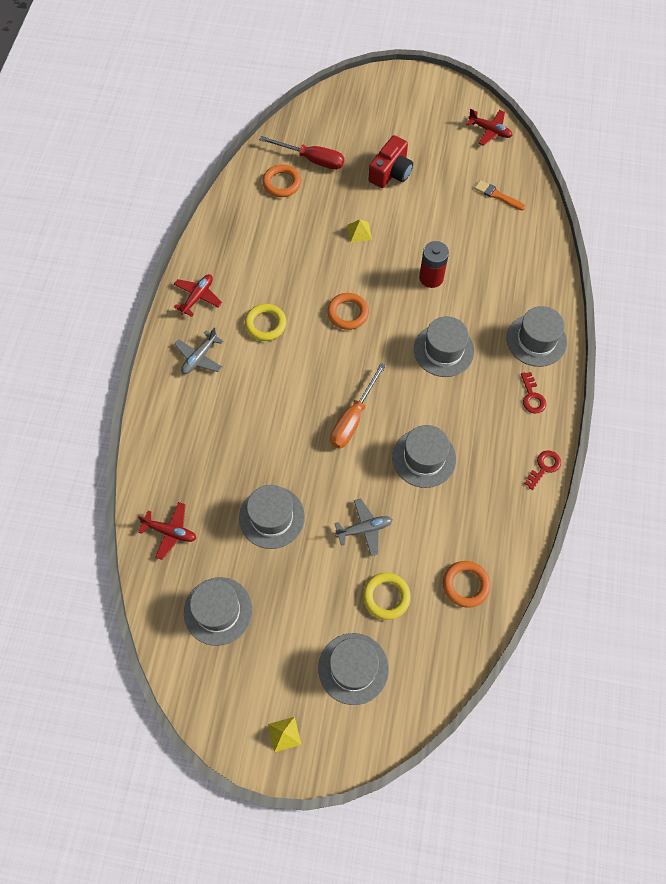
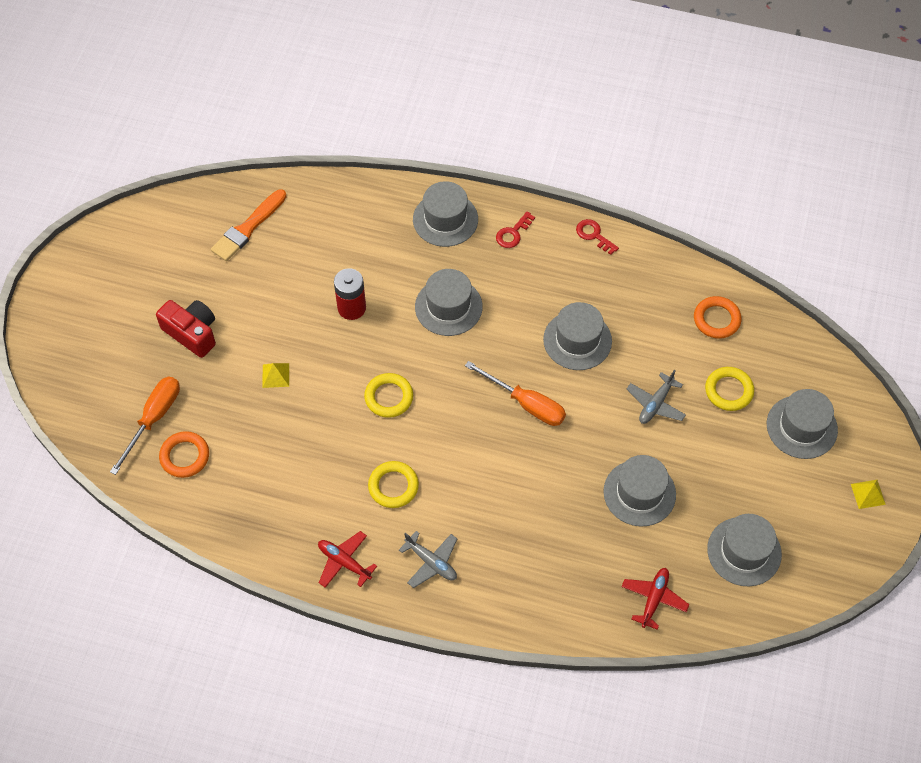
camera: 85 degrees left, 5 degrees down
red screwdriver [259,136,344,170] -> orange screwdriver [110,377,180,475]
orange ring [327,293,369,330] -> yellow ring [364,373,413,418]
grey plane [335,498,393,556] -> grey plane turned 135 degrees counterclockwise [627,370,686,424]
red plane [466,109,513,146] -> none
orange brush [475,180,525,210] -> orange brush [211,189,287,261], size x1.54
red key [521,372,546,414] -> red key turned 135 degrees clockwise [496,211,535,248]

